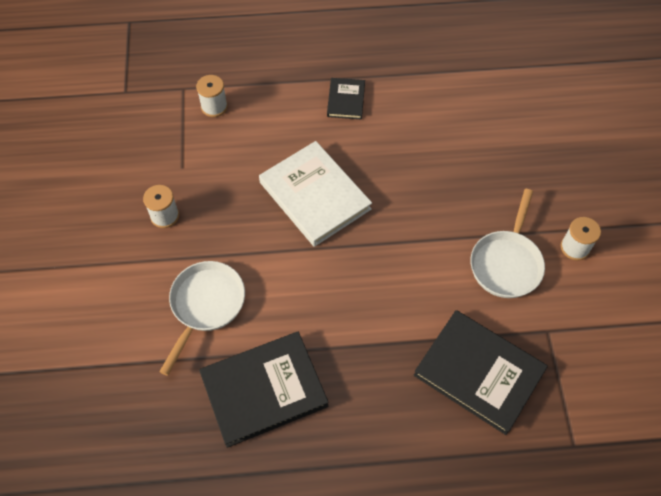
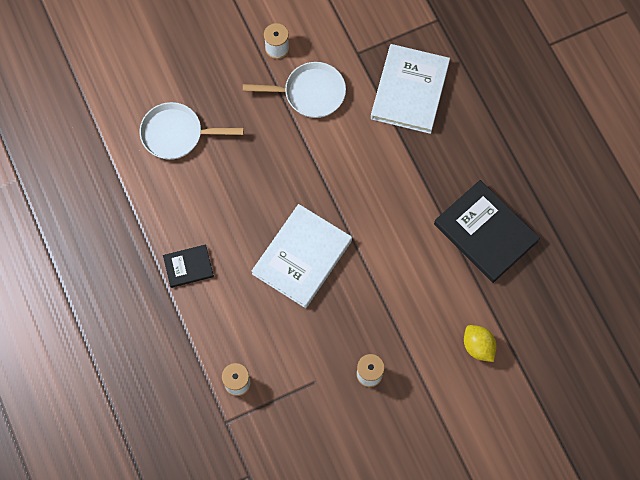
camera: 110 degrees left, 10 degrees up
white pan [159,261,245,376] -> white pan moved to [140,102,244,160]
black book [414,310,548,435] -> white book [371,44,450,134]
none -> yellow lemon [464,325,496,362]

